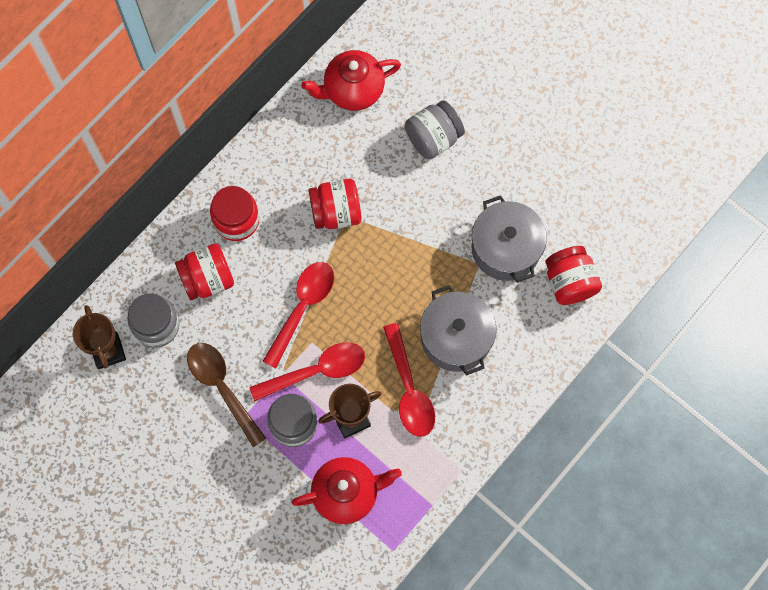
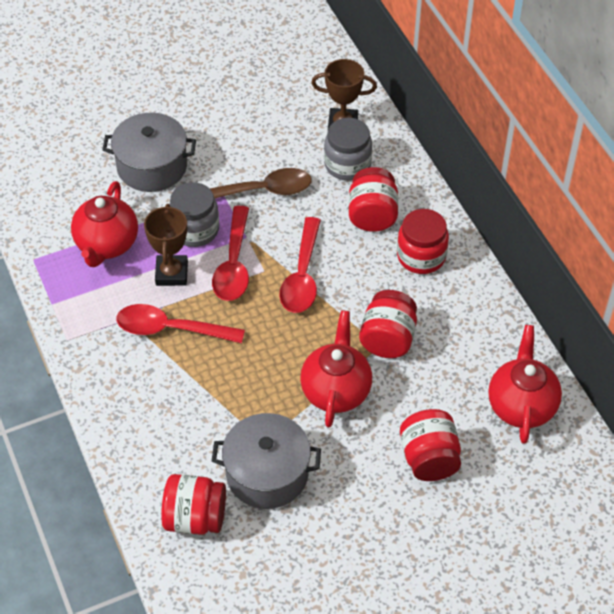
camera: 115 degrees right, 20 degrees down
red spoon [262,262,334,369] -> red spoon turned 45 degrees clockwise [279,217,321,313]
grey jar [405,101,465,159] -> red jar [400,409,461,481]
grey pot [420,285,496,375] -> grey pot moved to [102,113,196,192]
none -> red teapot [300,310,372,428]

